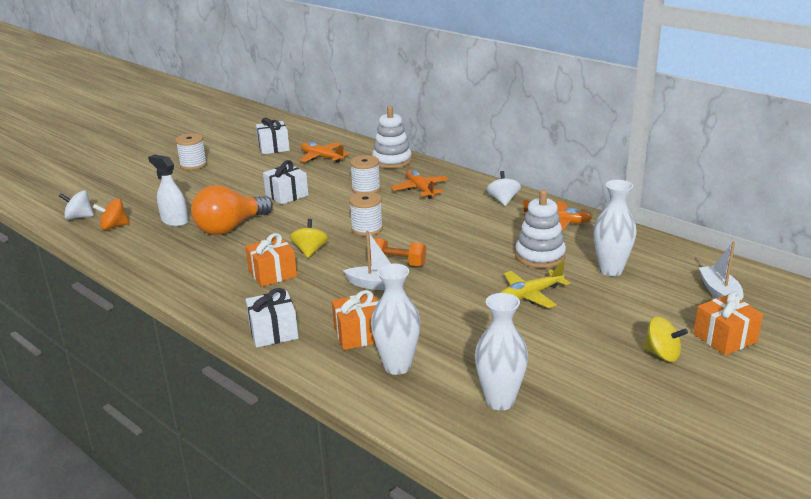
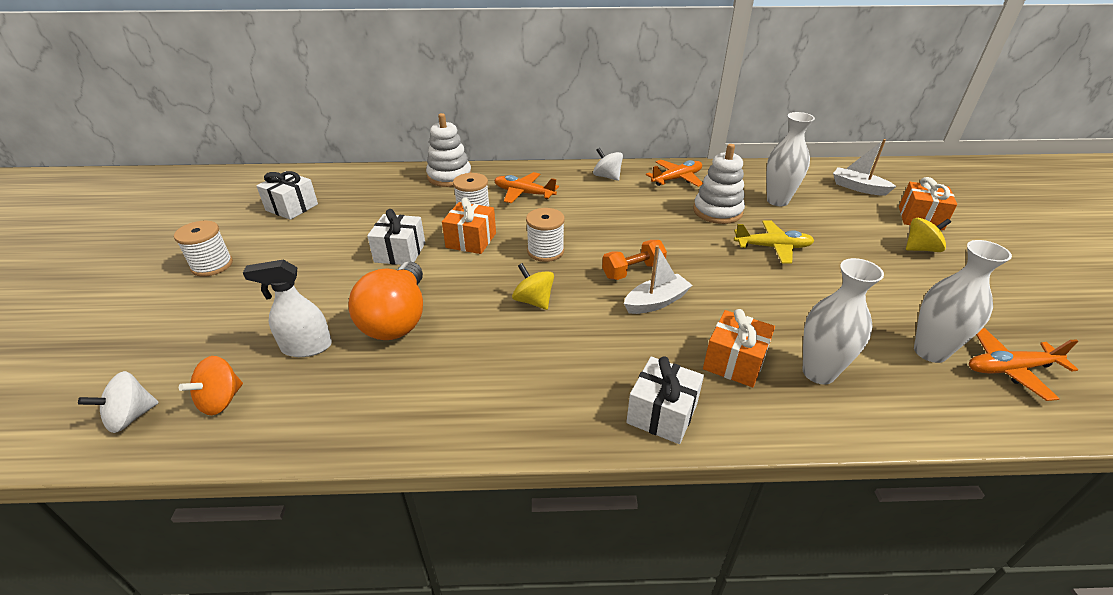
camera: 45 degrees left, 10 degrees up
orange gift [245,233,297,287] -> orange gift moved to [442,197,496,254]
orange plane [300,142,349,163] -> orange plane moved to [969,328,1078,401]
yellow plane [500,262,570,308] -> yellow plane turned 105 degrees counterclockwise [734,220,814,264]

